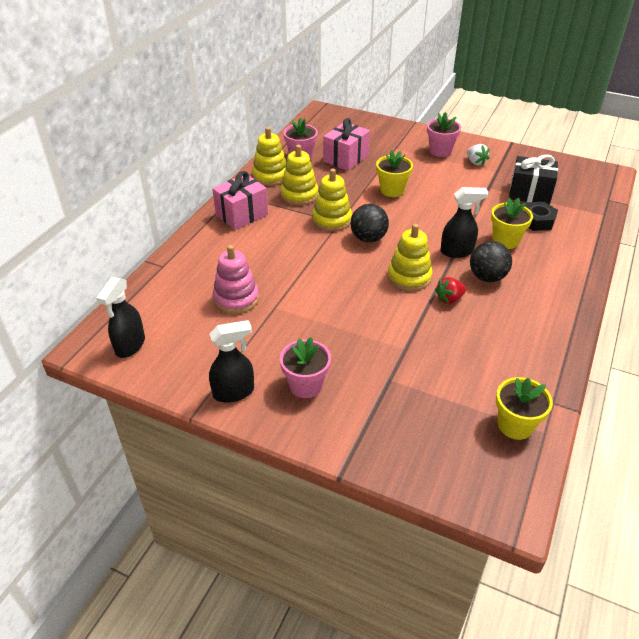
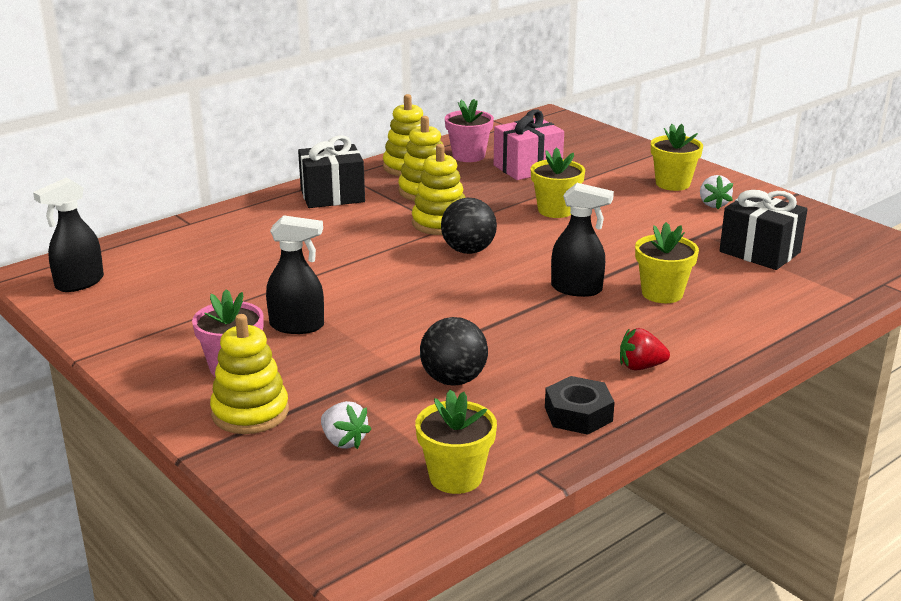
camera: 25 degrees right, 15 degrees down
black spray bottle [209,320,254,403] -> black spray bottle moved to [266,215,324,334]
pink gift [212,171,268,230] -> black gift [298,135,365,208]
pink stacking toy [213,245,259,314] -> none
yellow stacking toy [388,224,432,291] -> yellow stacking toy moved to [210,314,289,434]
pink flower pot [427,112,461,157] -> yellow flower pot [651,124,703,191]
red strawberry [435,277,466,304] -> red strawberry moved to [620,328,670,370]
black ball [470,241,512,282] -> black ball moved to [420,317,488,386]
black nut [525,202,558,231] -> black nut moved to [545,376,615,435]
none -> white strawberry [321,401,372,449]

